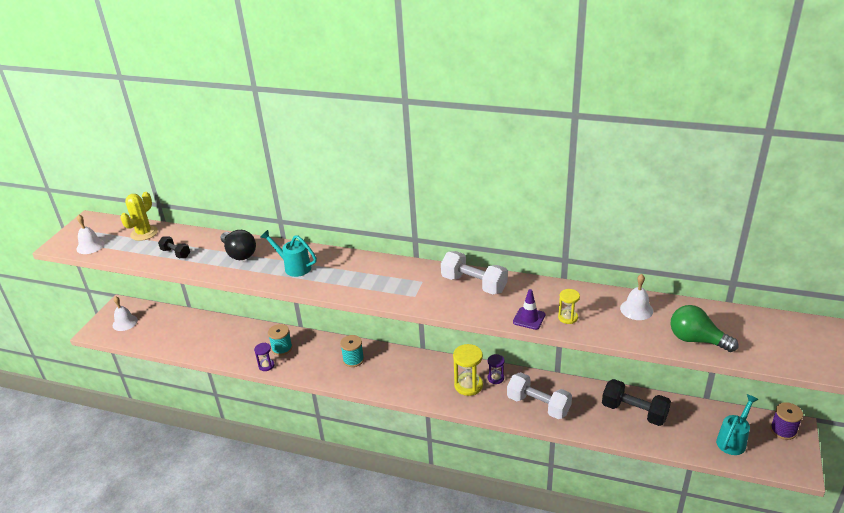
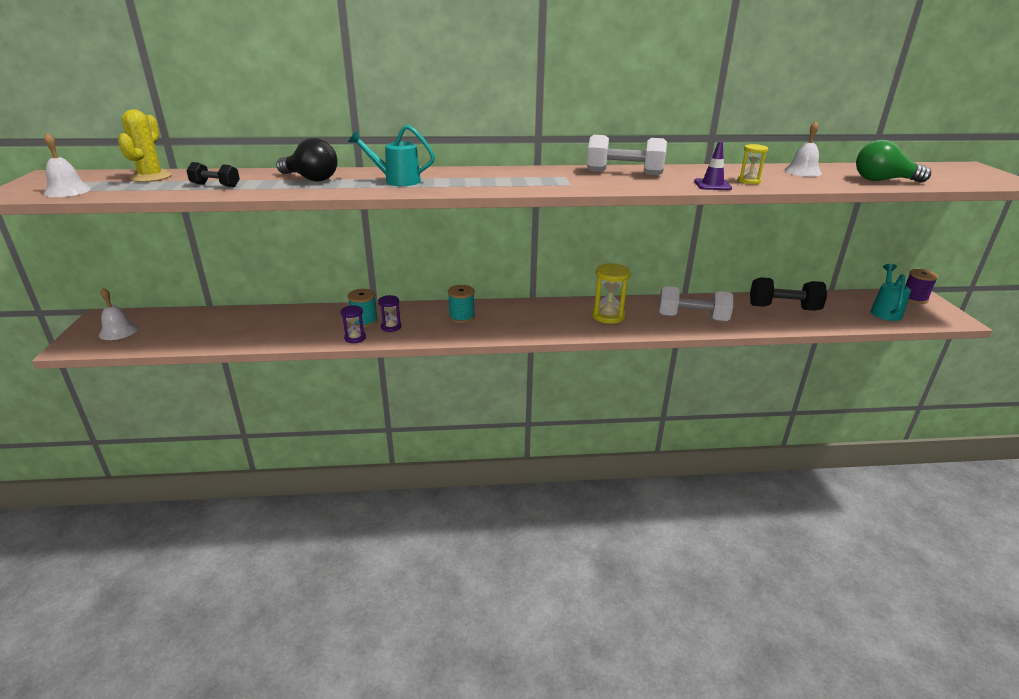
camera: 25 degrees left, 5 degrees down
purple hourglass [488,354,505,384] -> purple hourglass moved to [378,295,401,332]

